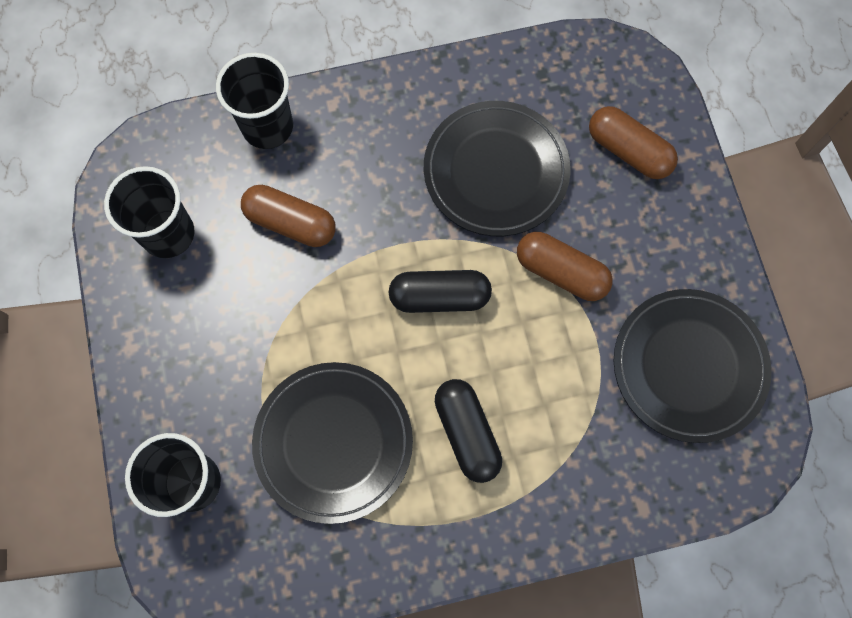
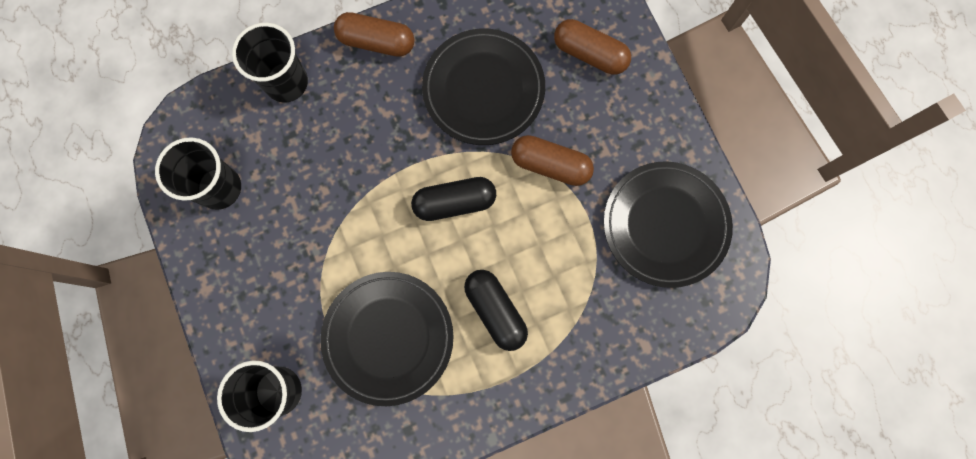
camera: 10 degrees left, 5 degrees up
brown capsule [241,185,336,247] -> brown capsule moved to [334,12,414,57]

